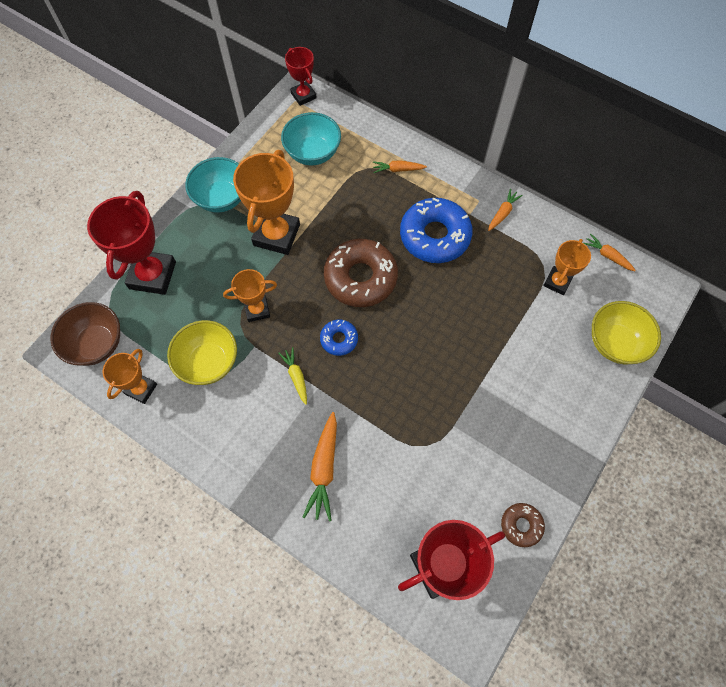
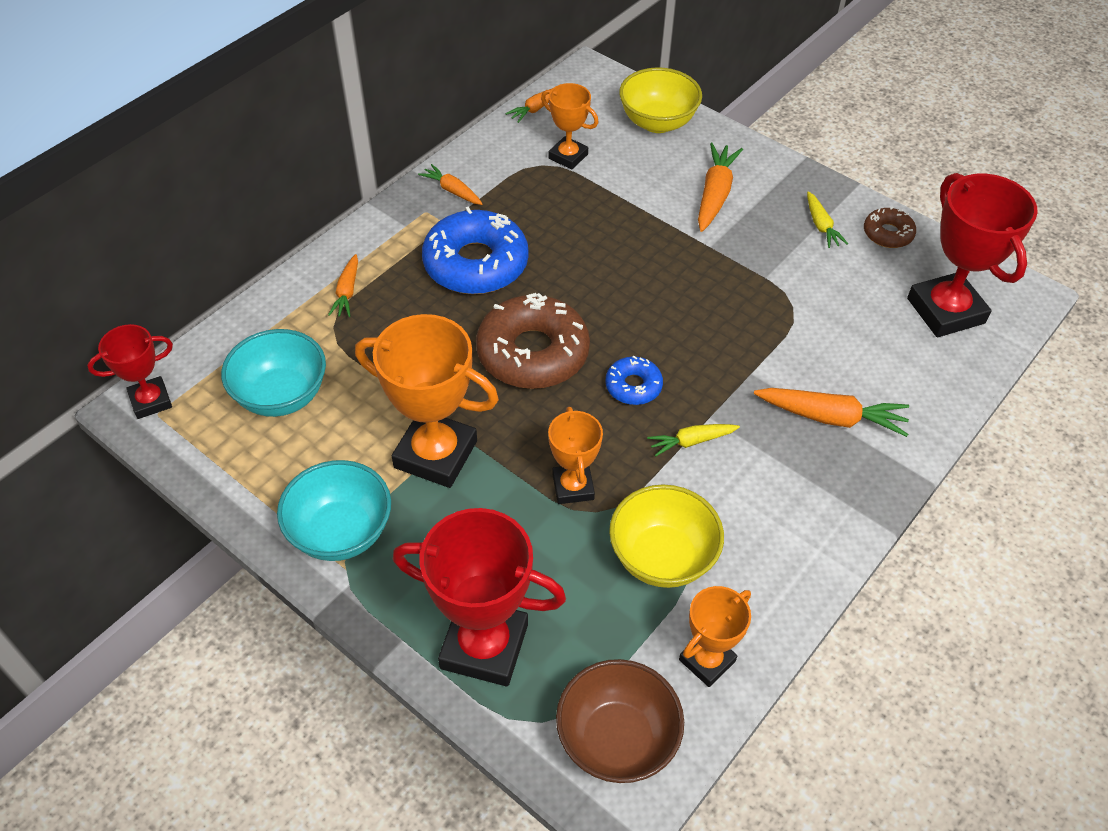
camera: 85 degrees left, 15 degrees down
orange trophy [103,349,157,404] -> orange trophy turned 75 degrees counterclockwise [679,586,751,687]
none -> orange carrot [698,143,743,232]
none -> yellow carrot [807,191,848,248]

